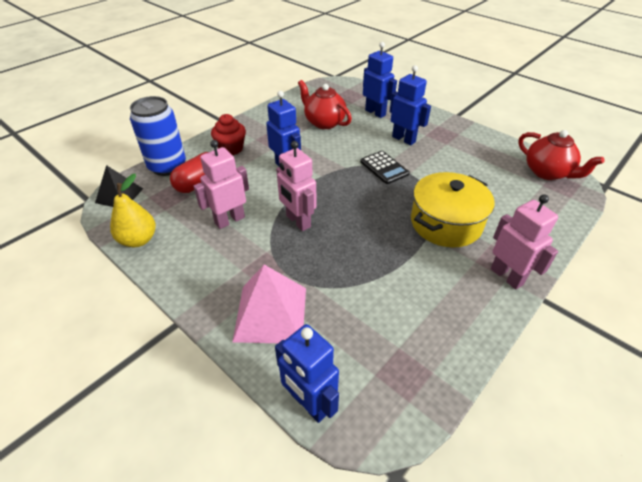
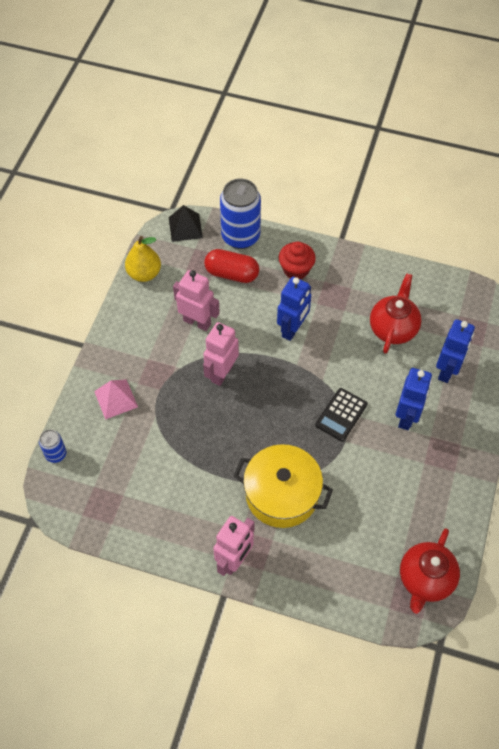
camera: 65 degrees right, 15 degrees up
pink pyramid [232,265,306,343] -> pink pyramid [94,379,138,420], size x0.65
blue robot [275,324,339,423] -> blue can [39,429,67,463]

